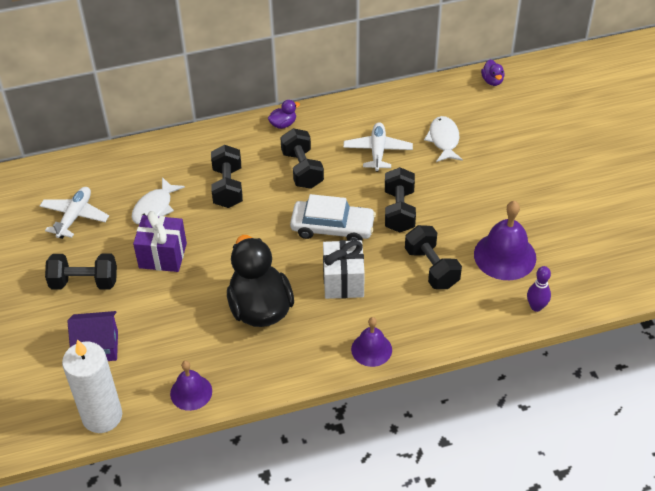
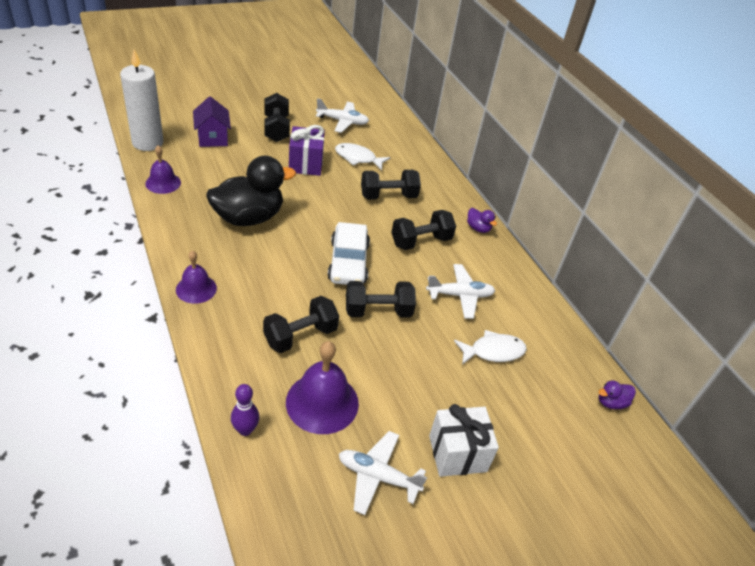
camera: 75 degrees right, 5 degrees down
white gift [323,240,365,299] -> white gift moved to [429,404,499,477]
none -> white plane [339,431,427,515]

